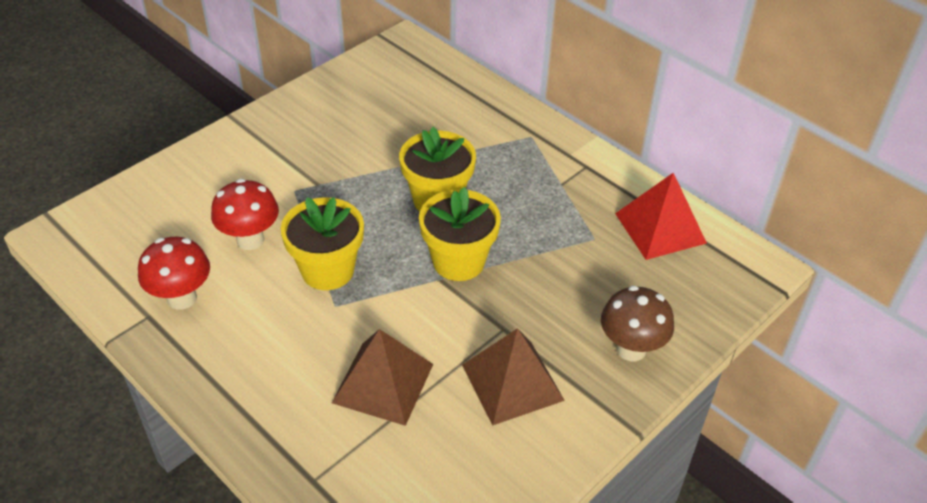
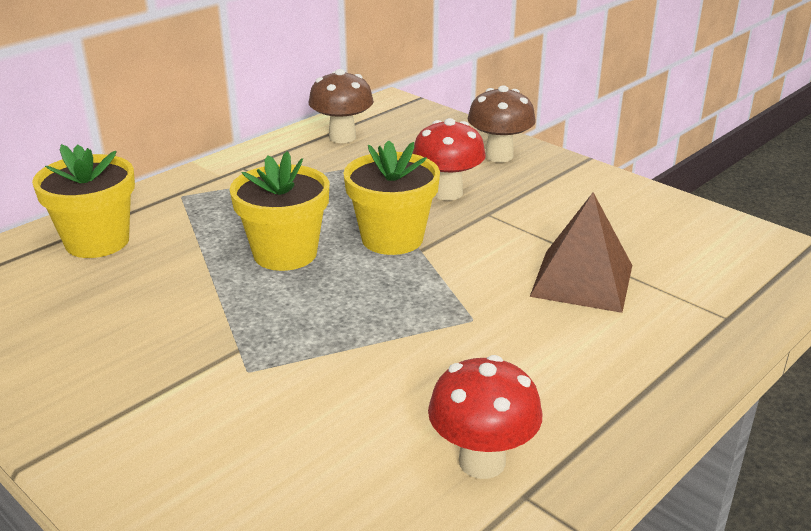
camera: 90 degrees left, 15 degrees down
red mushroom [211,179,279,250] -> red mushroom moved to [412,118,486,200]
yellow flower pot [281,197,364,290] -> yellow flower pot moved to [32,144,135,258]
brown pyramid [462,328,565,426] -> none
red pyramid [615,173,707,260] -> brown mushroom [309,69,374,143]

